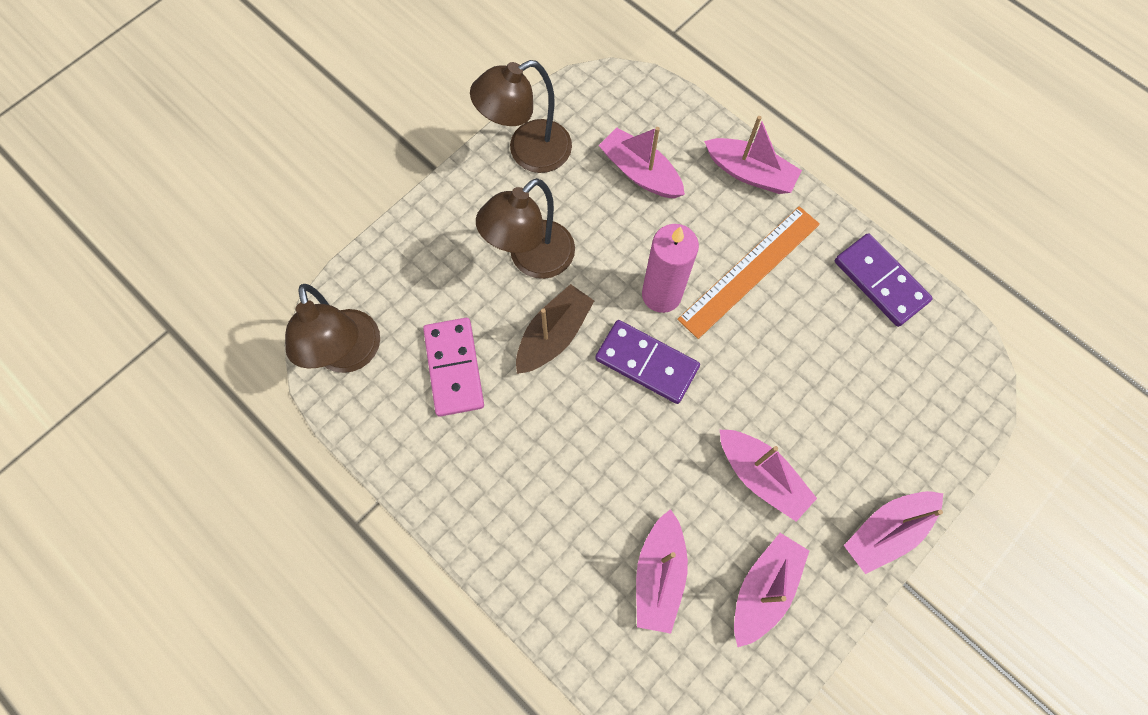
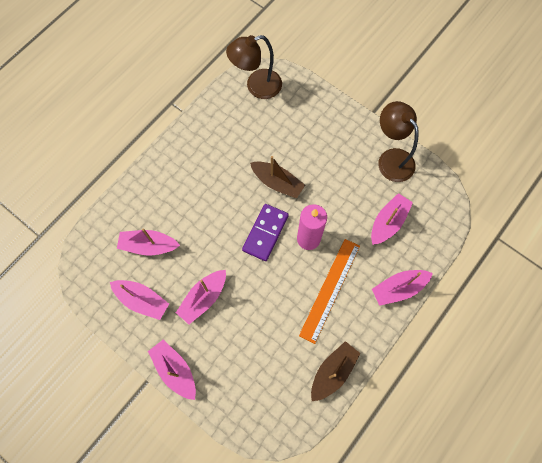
camera: 85 degrees right, 0 degrees up
pink domino [423,318,484,417] -> none
brown lamp [476,178,575,279] -> none
orange ruler [677,206,820,339] -> orange ruler turned 75 degrees clockwise [299,239,360,344]
pink boat [704,116,802,194] -> pink boat turned 45 degrees clockwise [372,270,433,306]
purple domino [835,233,933,327] -> brown boat [311,341,360,401]

